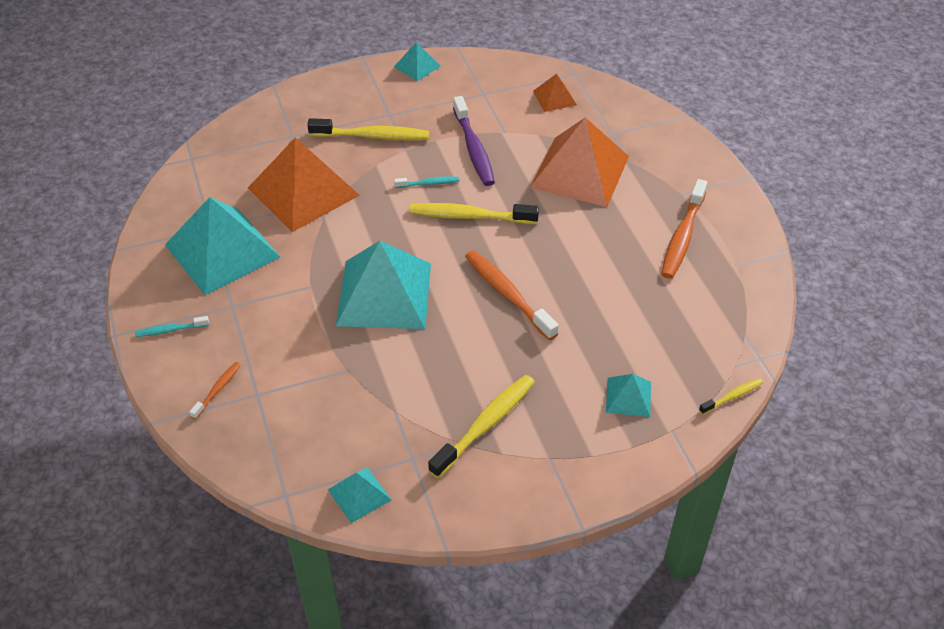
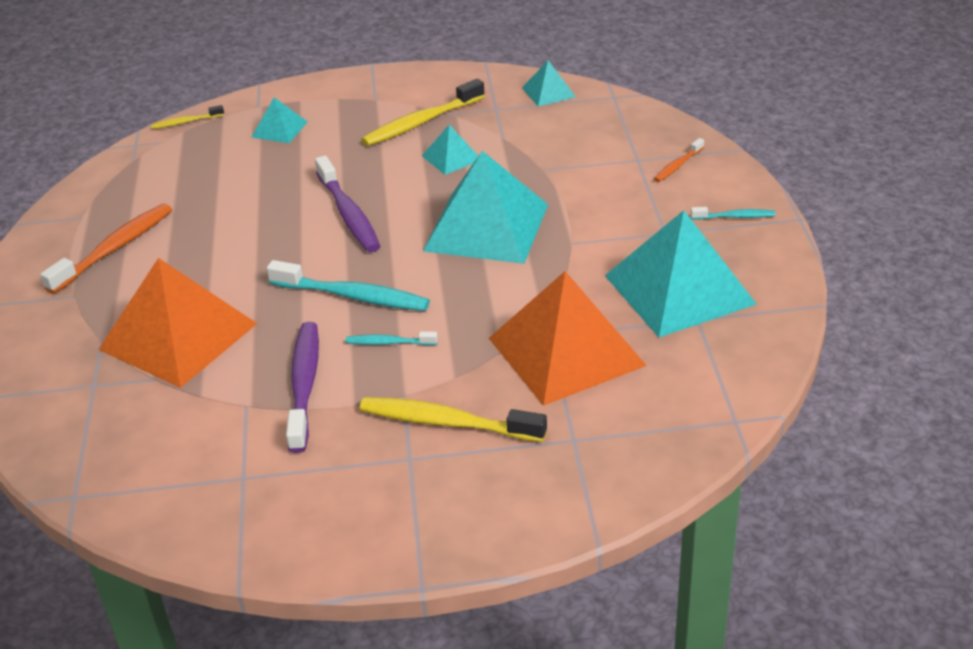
camera: 165 degrees left, 10 degrees down
turquoise pyramid [394,42,441,81] -> turquoise pyramid moved to [422,125,478,175]
yellow toothbrush [409,203,539,224] -> turquoise toothbrush [267,260,430,311]
orange toothbrush [465,250,559,340] -> purple toothbrush [315,156,380,252]
orange pyramid [533,74,577,112] -> none

